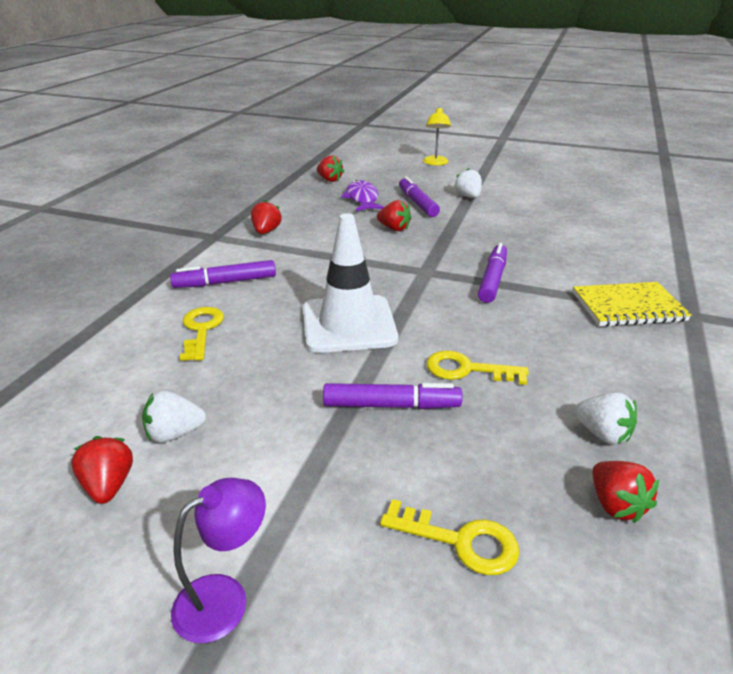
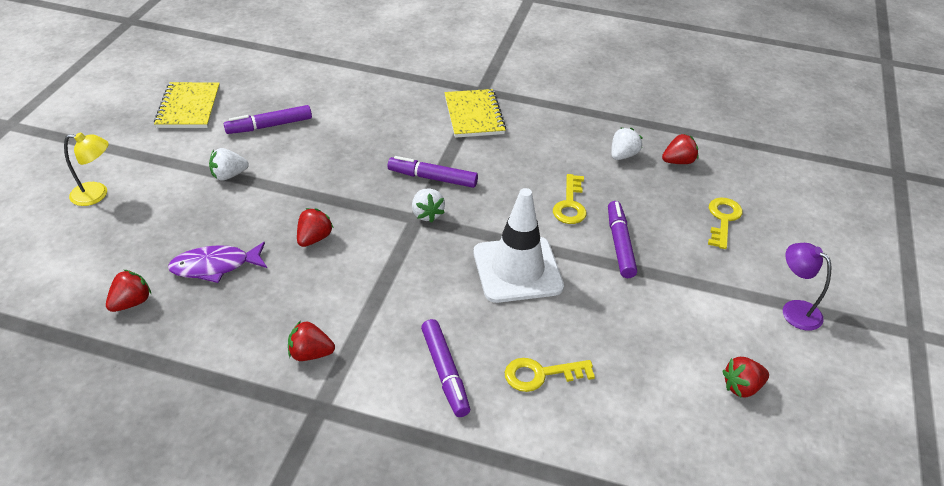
camera: 95 degrees left, 10 degrees up
white strawberry [142,391,206,443] -> white strawberry moved to [412,189,445,223]
purple marker [399,177,440,217] -> purple marker moved to [224,105,312,134]
none -> yellow notebook [154,82,220,128]

